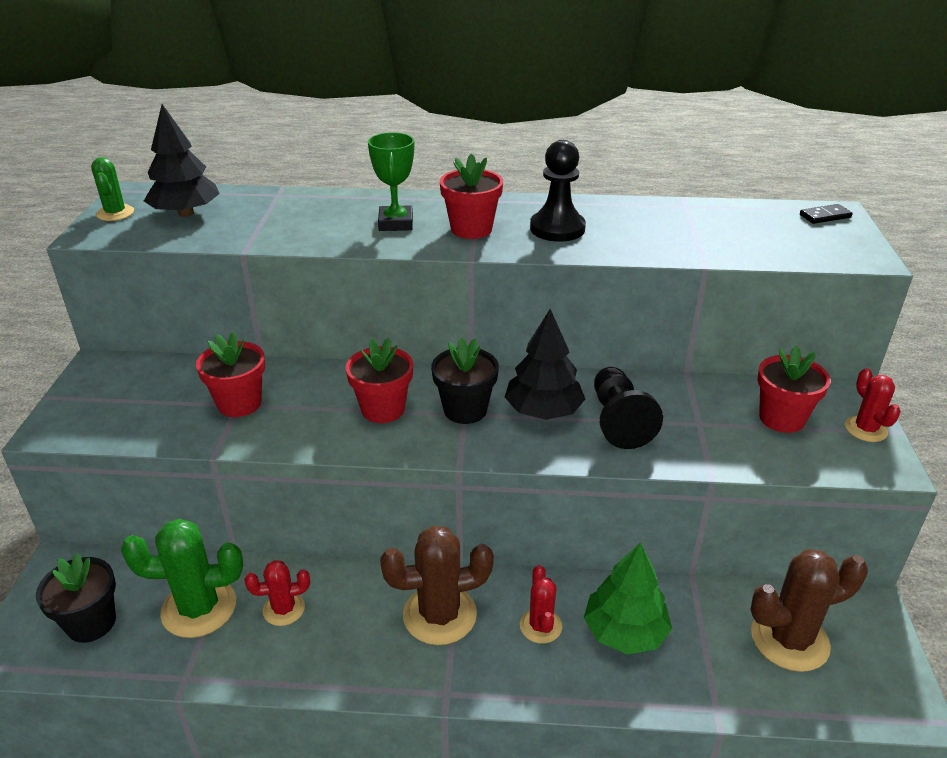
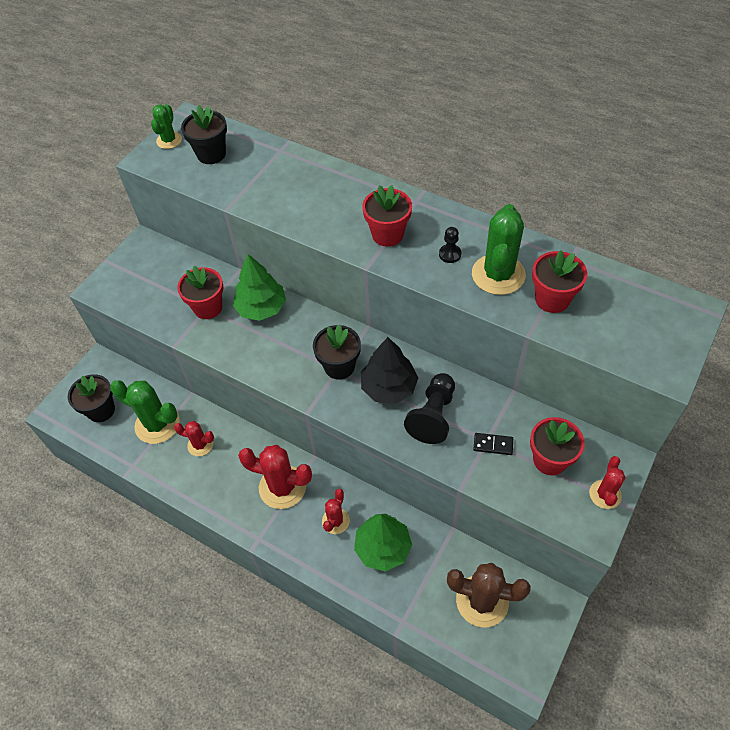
camera: 30 degrees right, 20 degrees up
black tree [144,104,220,217] -> black flower pot [181,105,227,164]
red flower pot [346,338,413,423] -> red flower pot moved to [532,250,587,313]
green trophy [368,132,414,231] -> none
brown cactus [380,525,494,645] -> red cactus [238,445,312,509]
black pawn [530,140,586,242] -> black pawn [439,227,461,263], size x0.51
black domino [800,204,853,224] -> black domino moved to [473,433,513,455]
none -> green tree [233,254,286,321]
none -> green cactus [472,204,526,295]

